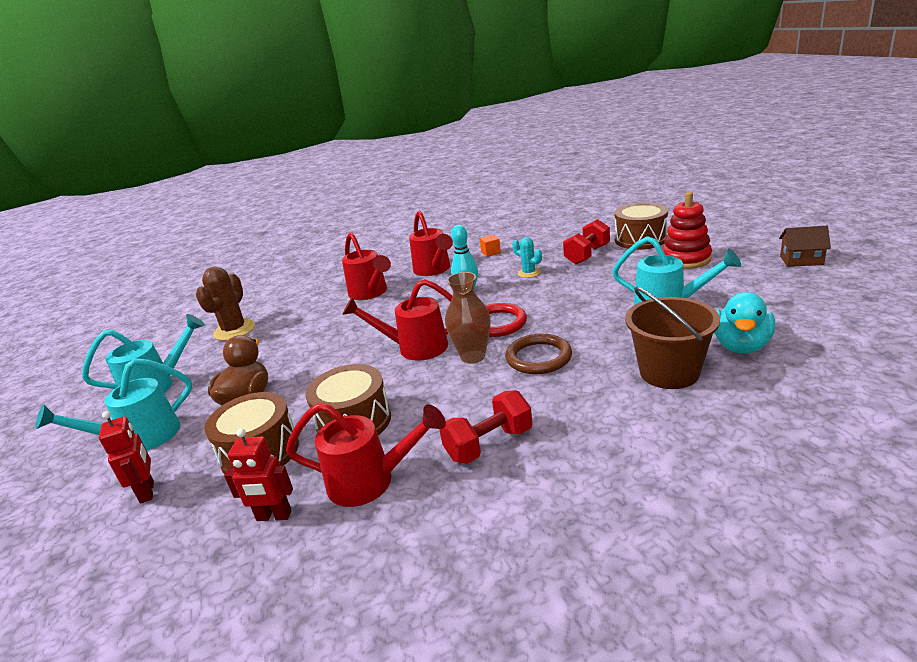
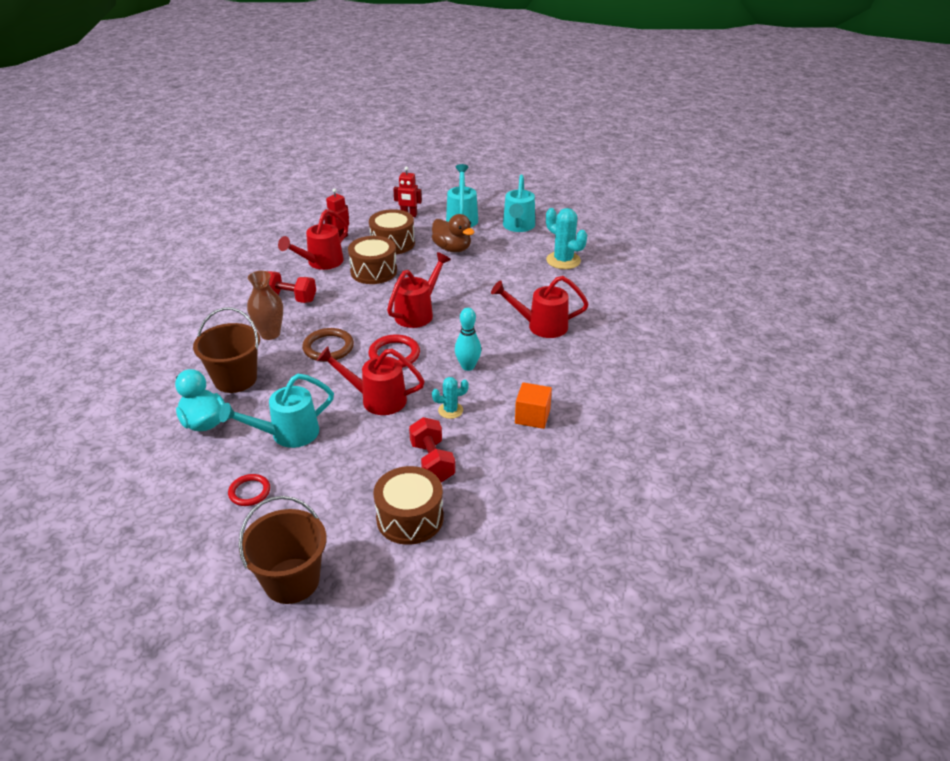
camera: 120 degrees right, 10 degrees up
brown cactus [196,267,255,341] -> turquoise cactus [546,208,587,269]
red watering can [409,211,453,276] -> red watering can moved to [317,346,425,415]
red dumbbell [439,390,533,464] -> red dumbbell turned 75 degrees counterclockwise [267,271,316,303]
brown vase [445,272,491,364] -> brown vase moved to [247,271,283,340]
orange cube [480,234,501,257] -> orange cube [515,382,552,429], size x1.62
red stacking toy [662,192,712,269] -> none
brown house [779,226,831,267] -> none
none -> red ring [228,474,270,506]
none -> brown bucket [239,496,327,604]

